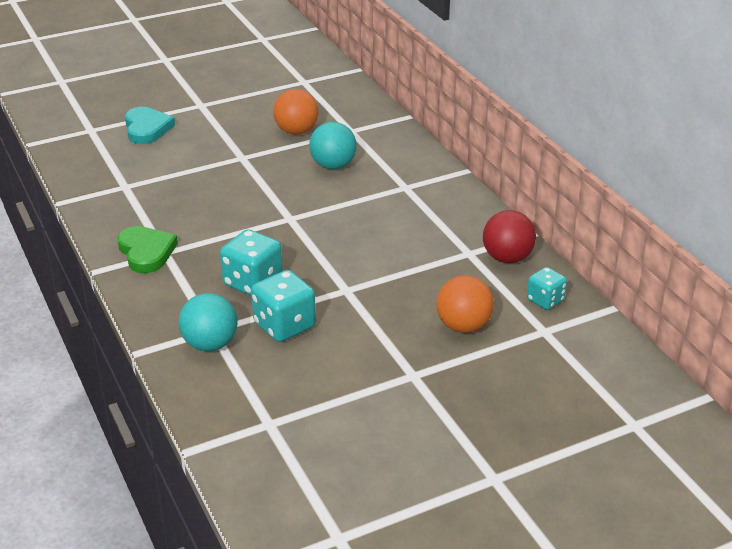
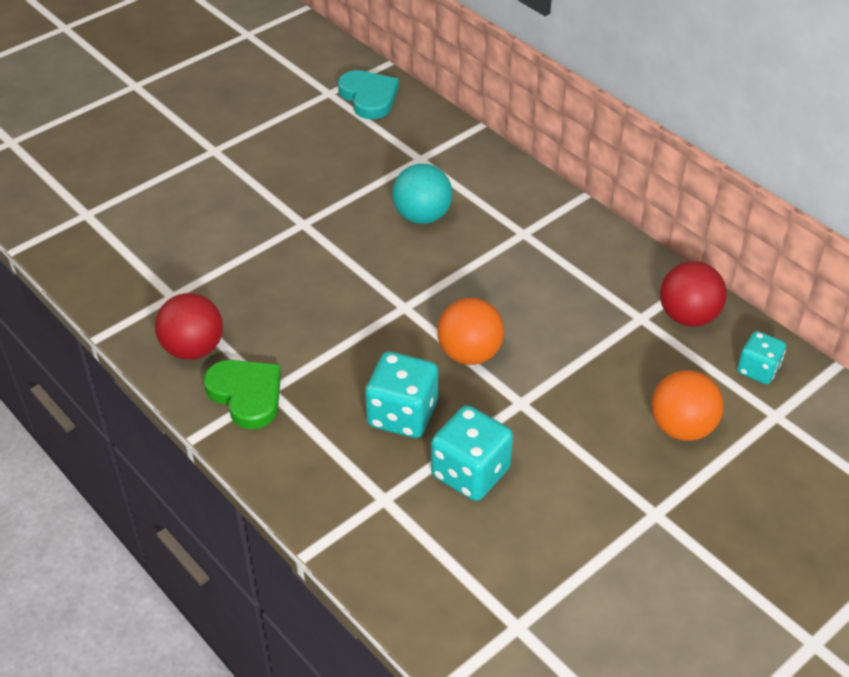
camera: 15 degrees left, 10 degrees up
turquoise heart [125,107,175,144] -> turquoise heart moved to [338,70,399,119]
turquoise ball [179,293,238,351] -> none
orange ball [273,89,318,135] -> orange ball moved to [437,298,504,365]
none -> red ball [155,293,223,360]

